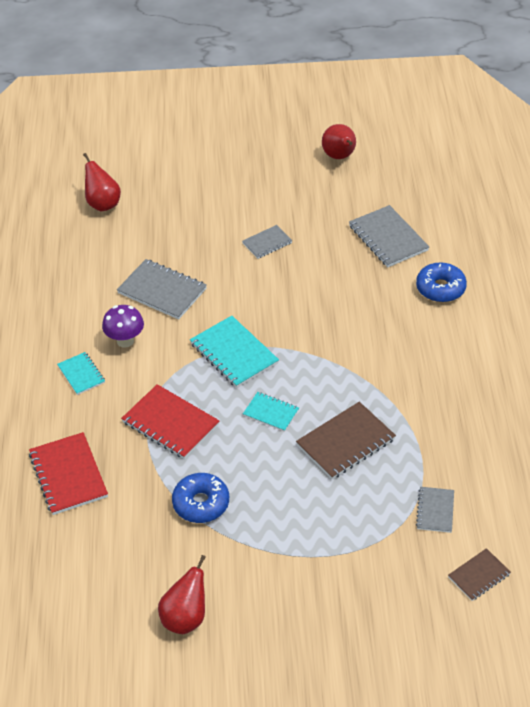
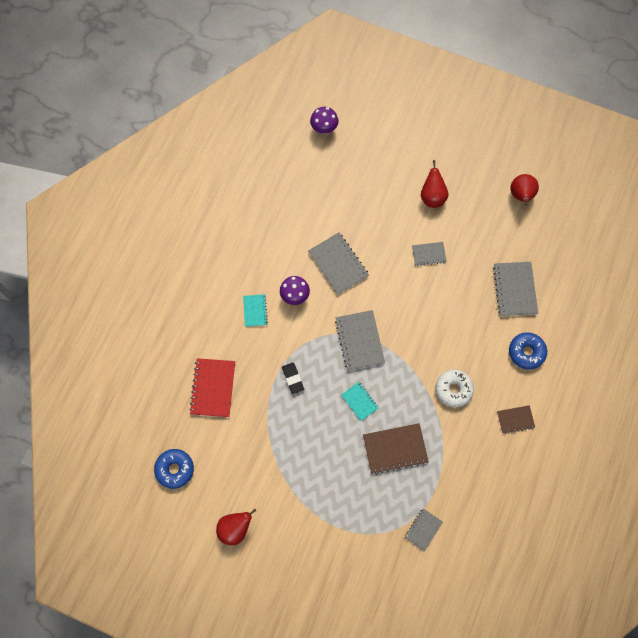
camera: 25 degrees right, 25 degrees up
red pear [83,153,121,211] -> red pear moved to [421,160,449,208]
red notebook [121,384,219,459] -> black eraser [282,363,304,394]
blue donut [172,473,229,523] -> blue donut moved to [154,449,194,489]
turquoise notebook [190,316,279,388] -> grey notebook [335,310,385,371]
brown notebook [448,548,511,601] -> brown notebook moved to [497,405,535,434]
none -> purple mushroom [310,107,338,134]
none -> white donut [435,369,474,407]

